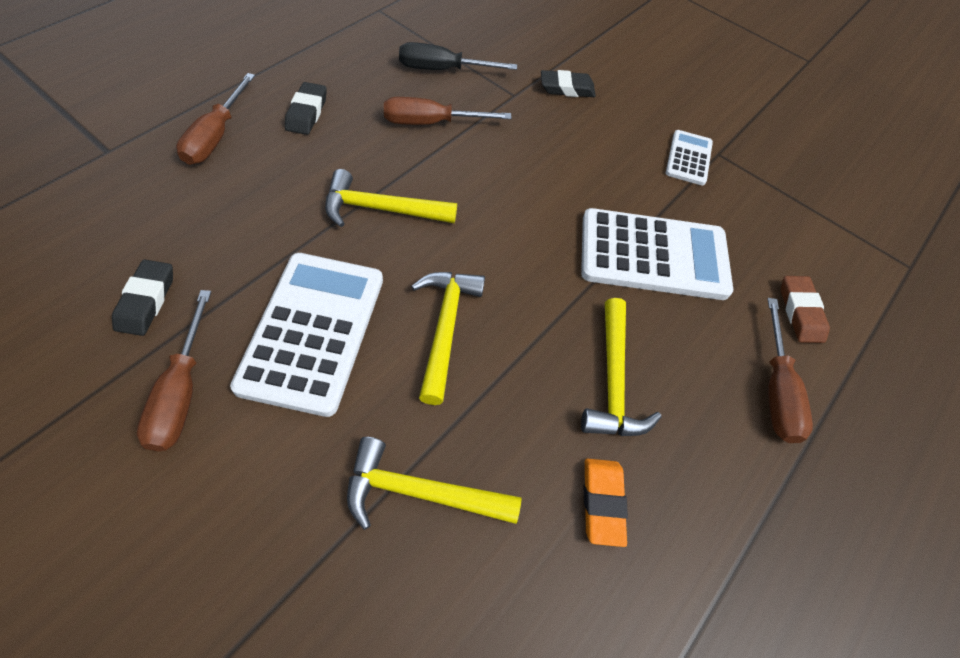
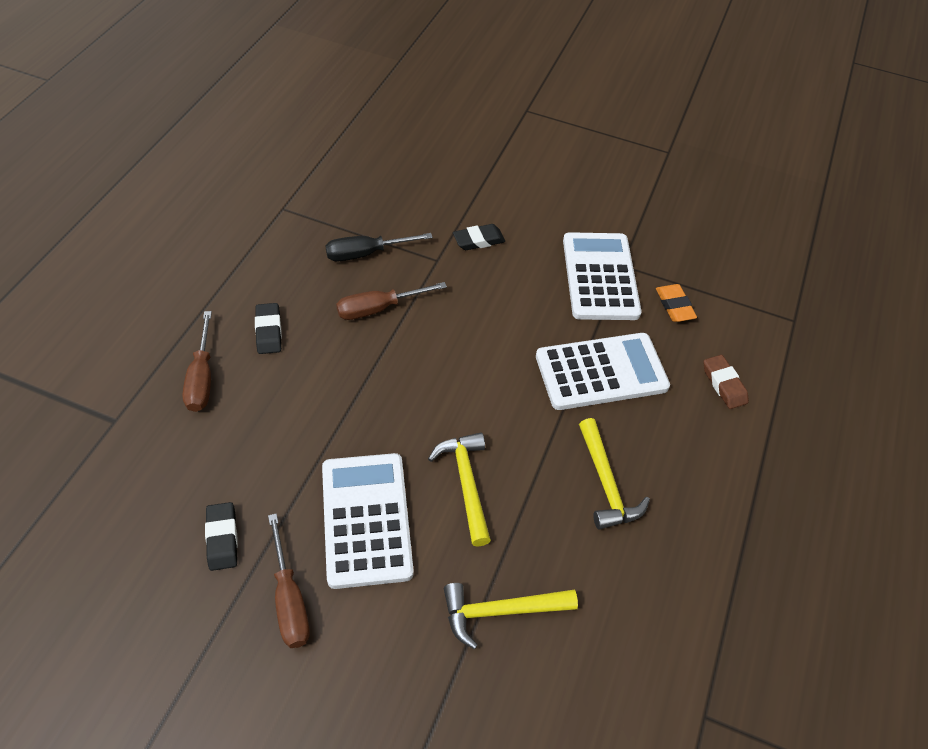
camera: 15 degrees left, 5 degrees down
yellow hammer [325,169,457,227] -> none
orange eraser [584,458,628,547] -> orange eraser moved to [656,284,697,322]
white calculator [666,130,713,186] -> white calculator [563,232,642,320], size x1.95
brown screwdriver [767,298,813,443] -> none

